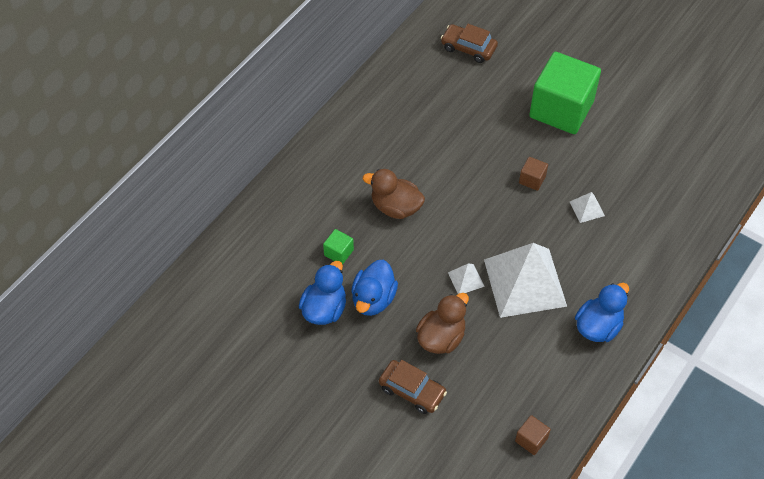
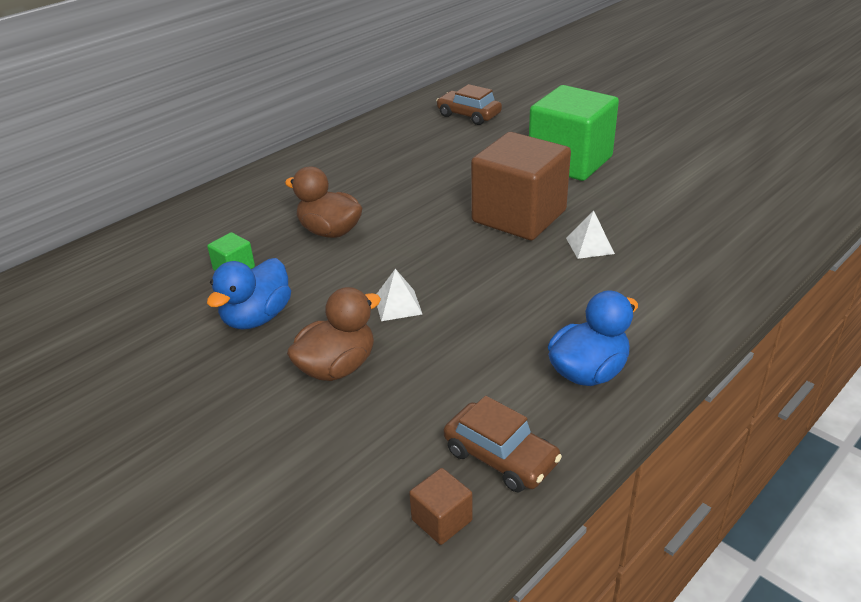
camera: 10 degrees right, 20 degrees down
blue duck [299,261,346,325] -> none
brown car [379,360,447,414] -> brown car moved to [444,396,562,492]
white pyramid [484,243,567,318] -> none
brown cube [519,157,548,191] -> brown cube [471,132,571,240], size x2.49

